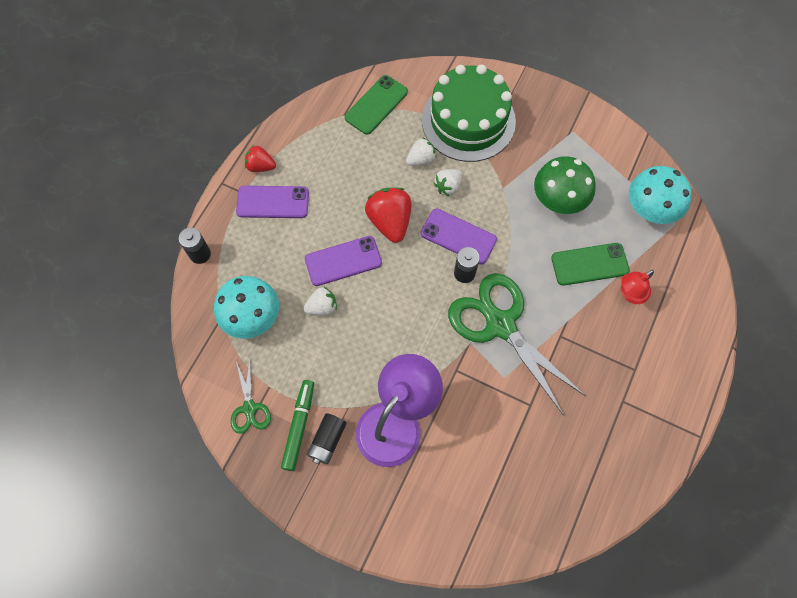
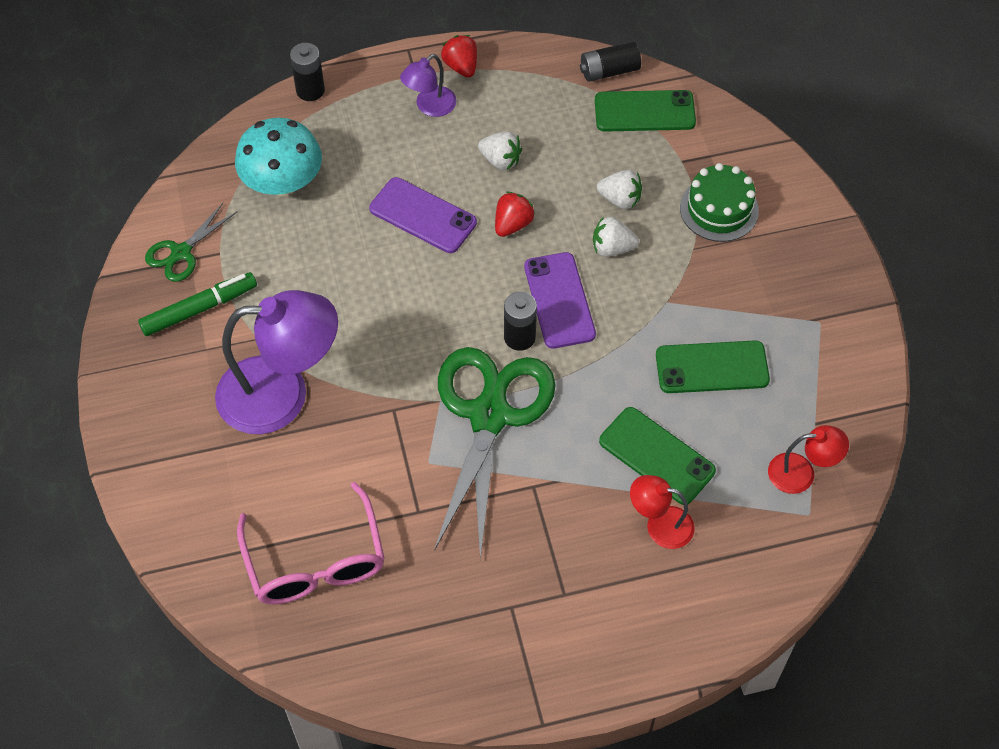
camera: 50 degrees right, 10 degrees down
purple phone [236,186,309,218] -> purple lamp [400,54,457,117]
white strawberry [304,287,337,315] -> white strawberry moved to [478,131,522,170]
black battery [307,413,346,464] -> black battery moved to [580,41,641,82]
red strawberry [365,187,412,243] -> red strawberry [495,192,535,237], size x0.59
green cake [422,64,516,162] -> green cake [680,163,759,242], size x0.55
green mushroom [534,156,596,214] -> green phone [656,340,770,393]
turquoise mushroom [629,166,692,224] -> red lamp [768,425,849,494]
none -> pink glasses [237,482,385,604]

